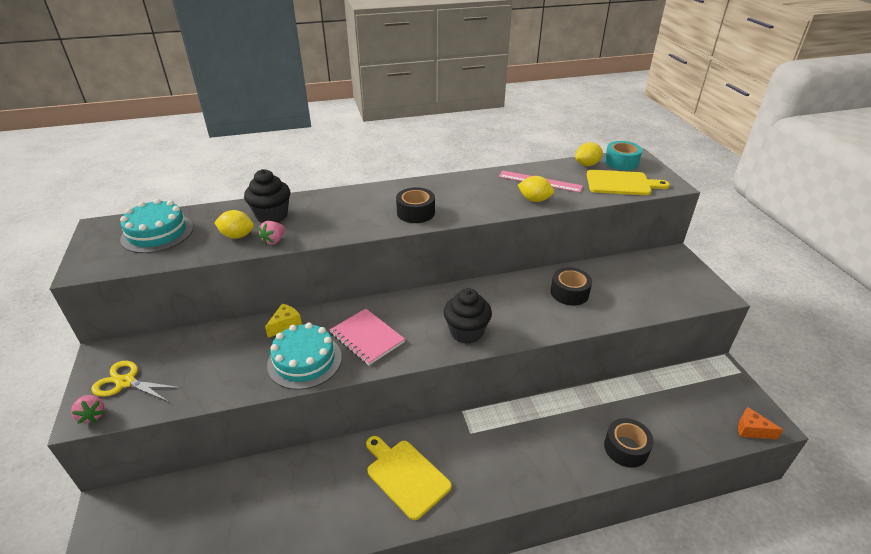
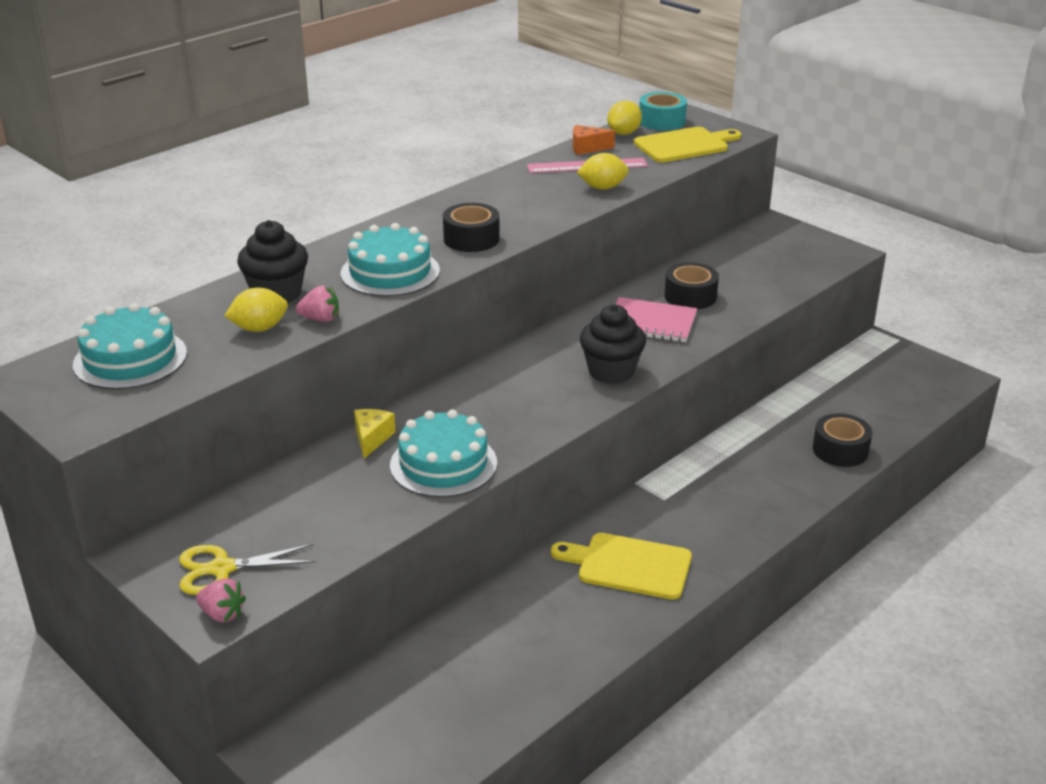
camera: 30 degrees left, 5 degrees down
pink strawberry [258,221,285,245] -> pink strawberry turned 90 degrees counterclockwise [296,286,339,322]
pink notebook [330,308,405,366] -> pink notebook moved to [615,297,697,342]
orange cheese [738,407,783,439] -> orange cheese moved to [573,125,615,155]
none -> turquoise cake [341,223,440,297]

